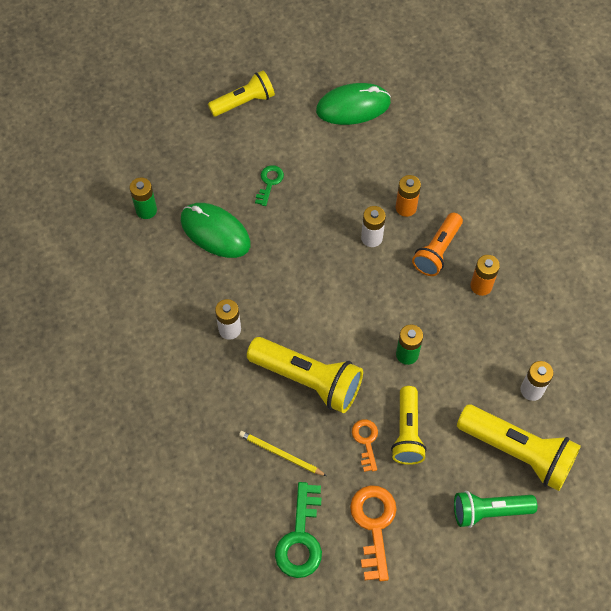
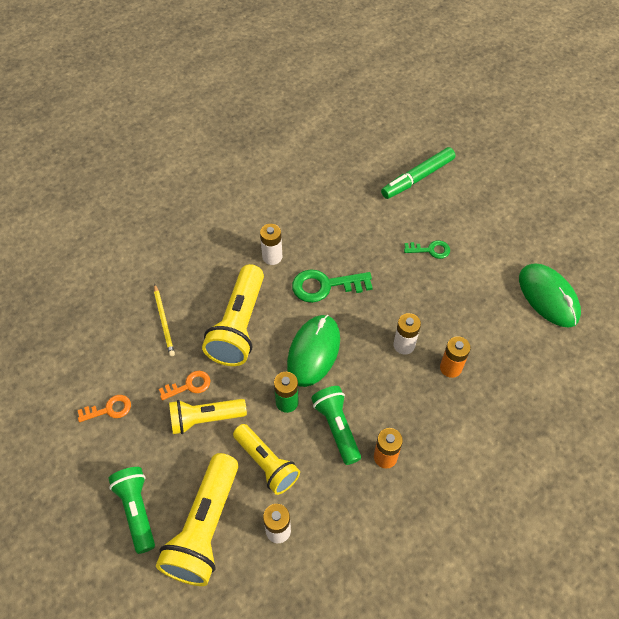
camera: 75 degrees right, 5 degrees down
green battery [130,178,157,219] -> none
green mouse [181,203,251,258] -> green mouse moved to [287,315,340,387]
yellow flashlight [208,71,275,117] -> yellow flashlight moved to [233,424,300,495]
yellow pencil [239,431,327,476] -> yellow pencil turned 150 degrees clockwise [154,284,175,356]
green key [275,482,322,578] -> green key moved to [292,269,373,303]
orange key [350,485,397,581] -> orange key [78,395,131,422], size x0.59
orange flashlight [412,213,463,276] -> none
none -> green flashlight [311,386,361,465]
none -> green marker [381,147,455,199]

